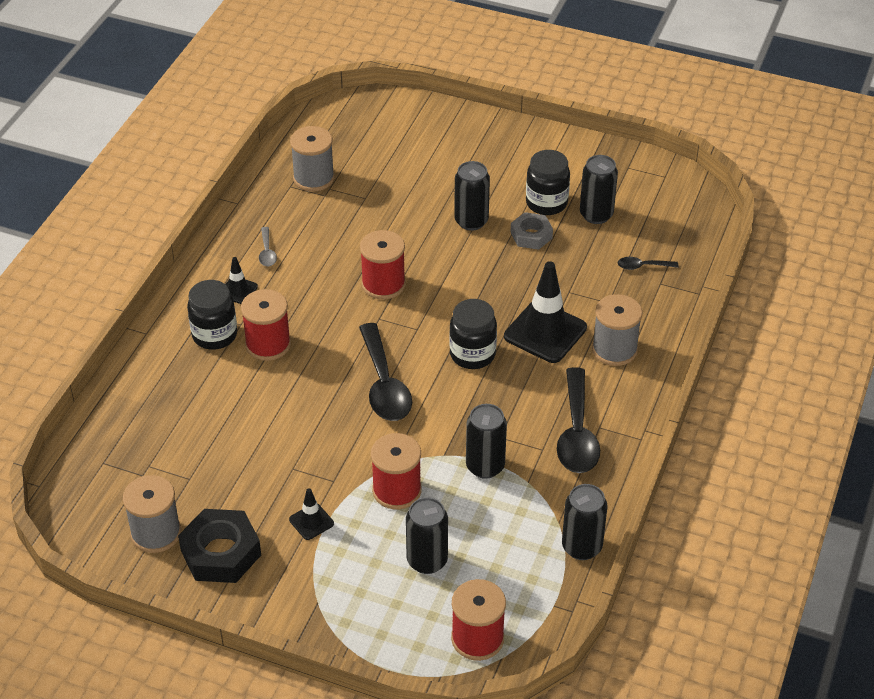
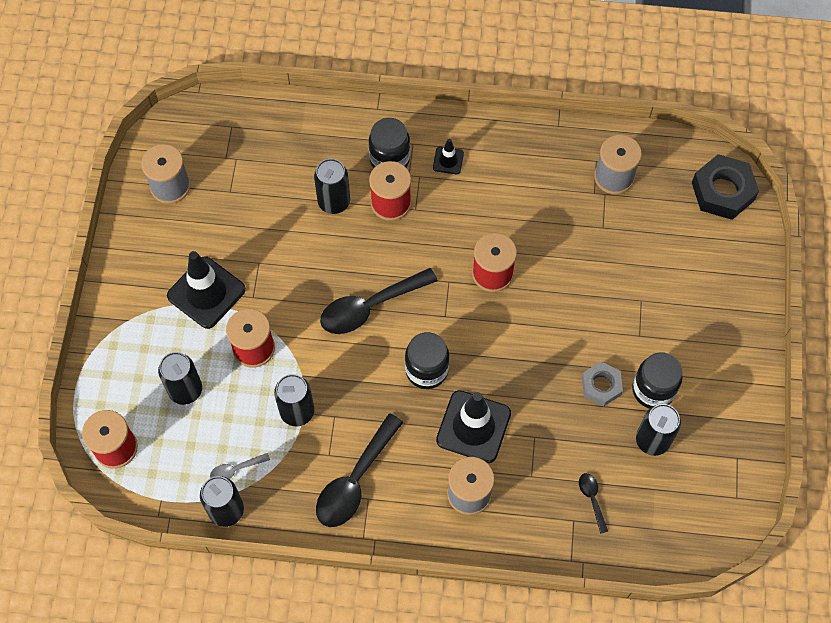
camera: 75 degrees right, 20 degrees up
black nut [178,509,261,583] -> black nut moved to [692,154,759,220]
grey spoon [259,227,277,266] -> grey spoon moved to [210,453,270,479]
black traffic cone [289,488,334,540] -> black traffic cone [167,251,246,329], size x2.06
black can [454,161,490,231] -> black can moved to [314,159,350,214]
black spoon [557,367,600,473] -> black spoon turned 45 degrees counterclockwise [316,413,403,527]

